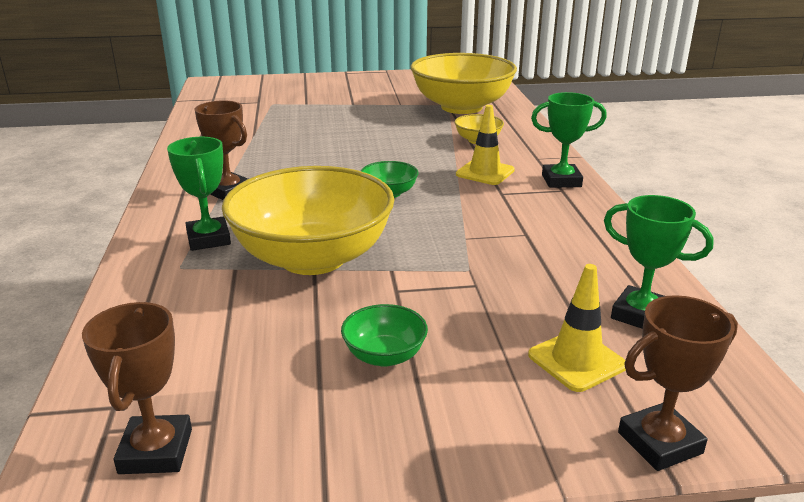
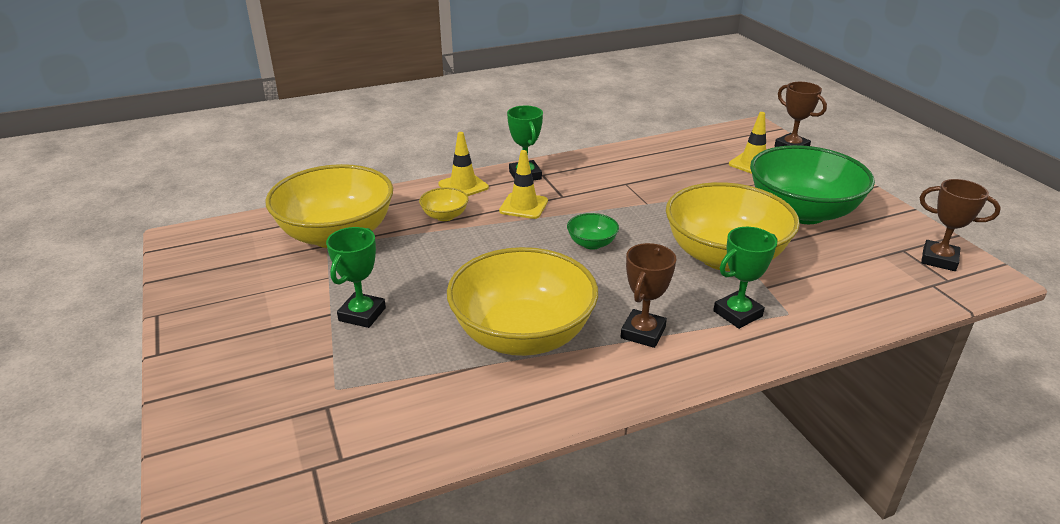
camera: 105 degrees left, 5 degrees up
brown trophy [82,302,192,474] -> brown trophy turned 45 degrees clockwise [920,179,1001,271]
green bowl [341,304,428,367] -> green bowl [750,145,875,224], size x2.39
green trophy [604,195,714,329] -> green trophy moved to [326,227,386,328]
none -> yellow traffic cone [438,132,489,196]
none -> yellow bowl [447,247,598,356]

